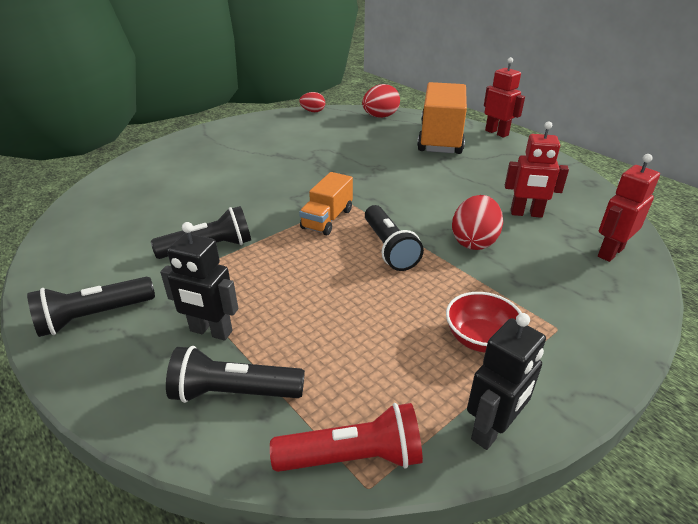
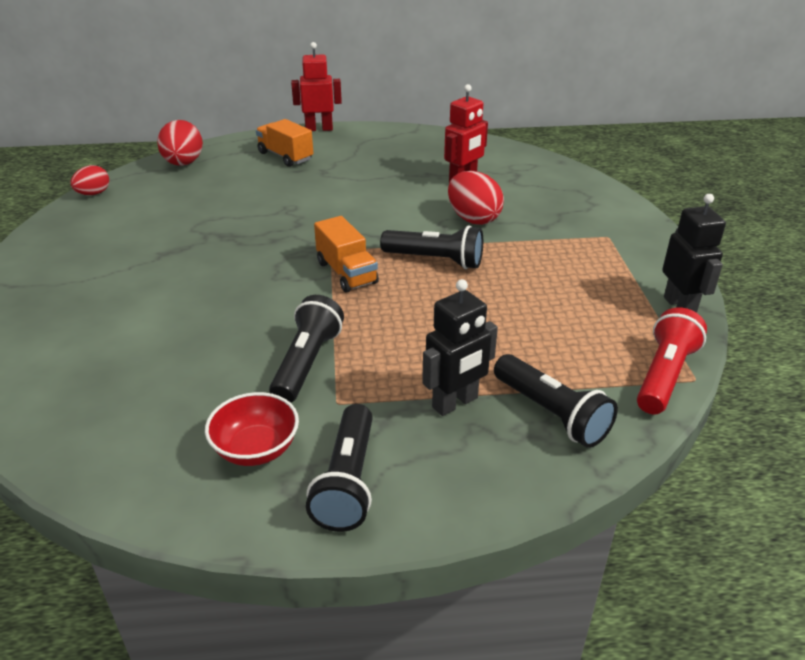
camera: 55 degrees left, 0 degrees up
black flashlight [166,346,305,403] -> black flashlight turned 75 degrees counterclockwise [494,354,618,448]
orange truck [417,82,467,154] -> orange truck [256,119,313,167], size x0.54
red bowl [446,292,522,353] -> red bowl moved to [205,392,299,466]
red robot [598,154,660,262] -> none

